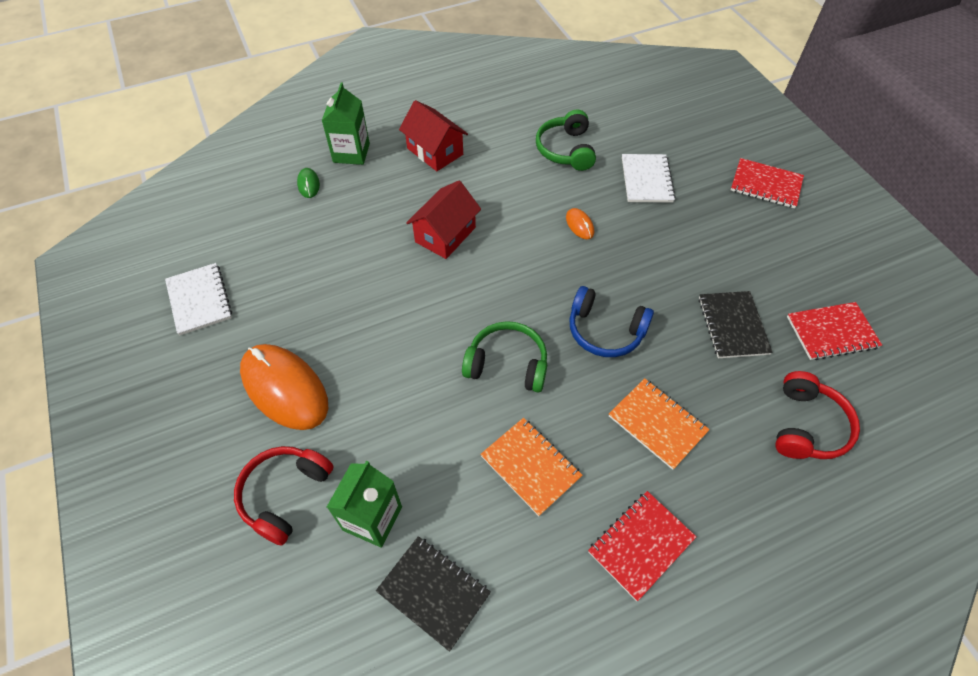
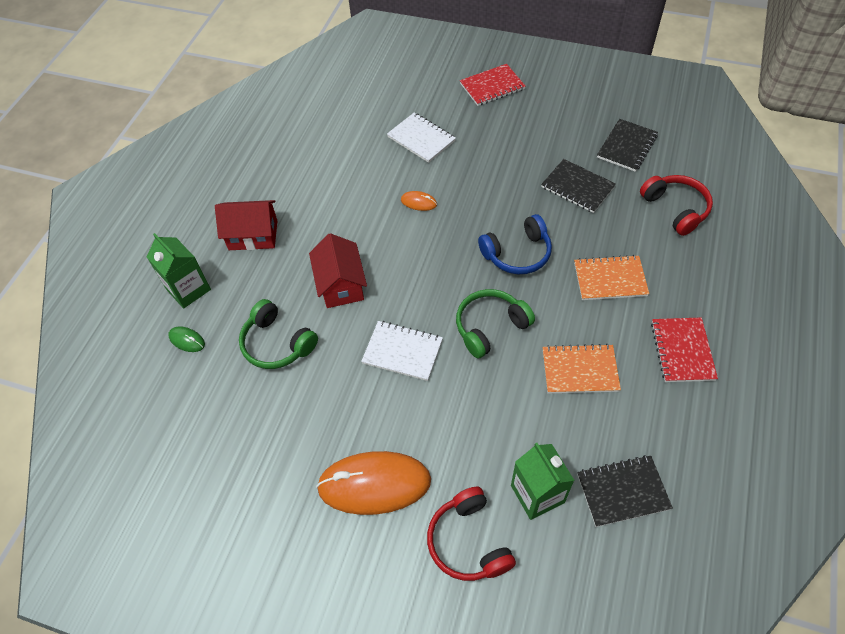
camera: 45 degrees left, 0 degrees up
white notebook [165,263,232,335] -> white notebook moved to [361,321,443,381]
green headphones [536,109,596,171] -> green headphones moved to [239,299,318,369]
red notebook [787,302,882,360] -> black notebook [597,119,658,172]

